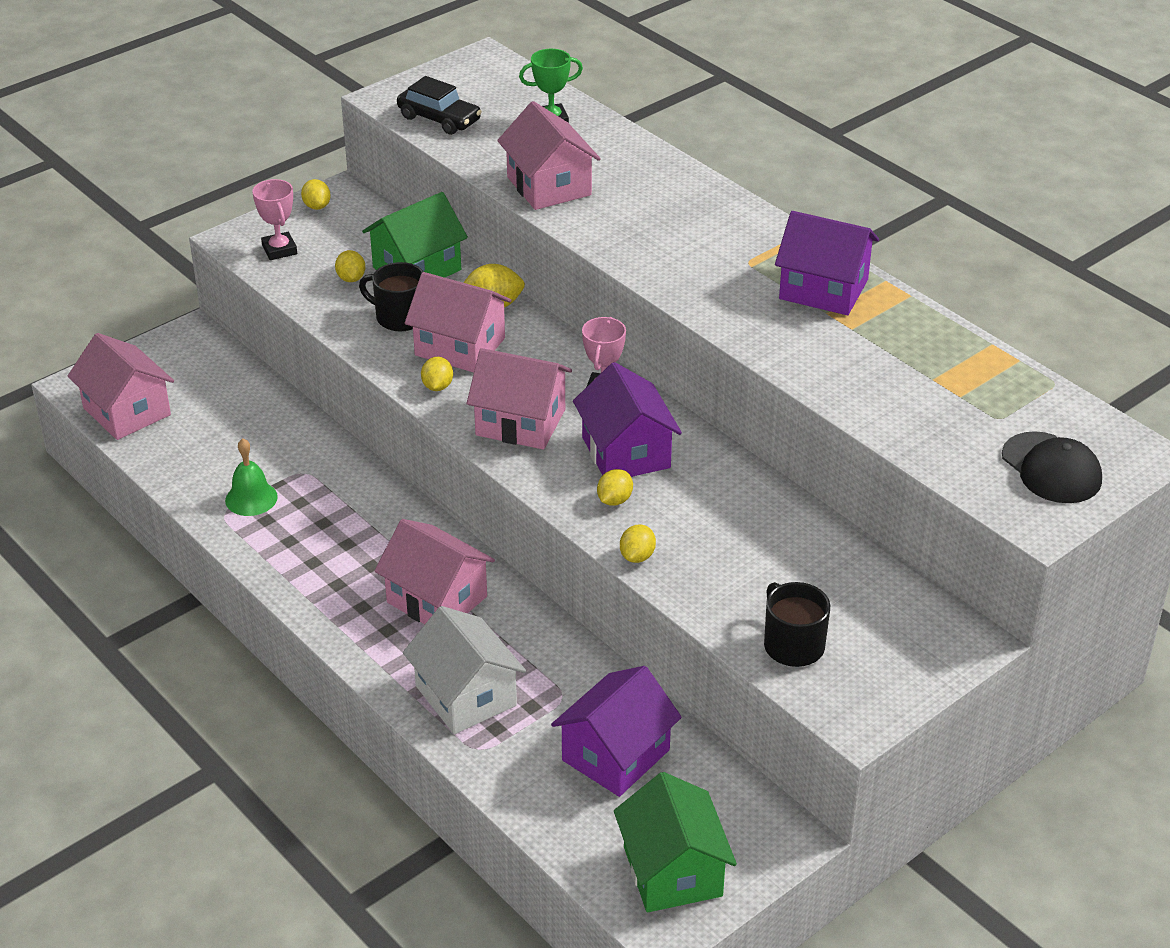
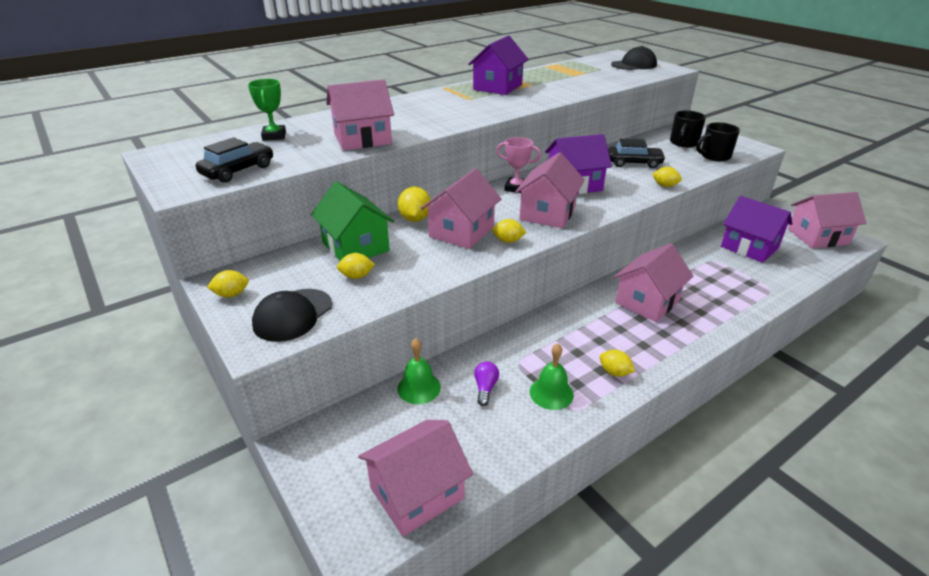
camera: 85 degrees left, 5 degrees down
pink trophy [252,179,297,260] -> black cap [252,289,332,342]
black mug [359,262,423,331] -> black mug moved to [670,110,706,147]
white house [403,606,526,734] -> none
yellow lemon [597,469,633,506] -> yellow lemon moved to [599,350,635,377]
green house [614,772,737,912] -> pink house [788,192,866,248]
none -> green bell [397,338,441,404]
none -> purple light bulb [474,361,499,406]
none -> black car [608,139,666,168]

